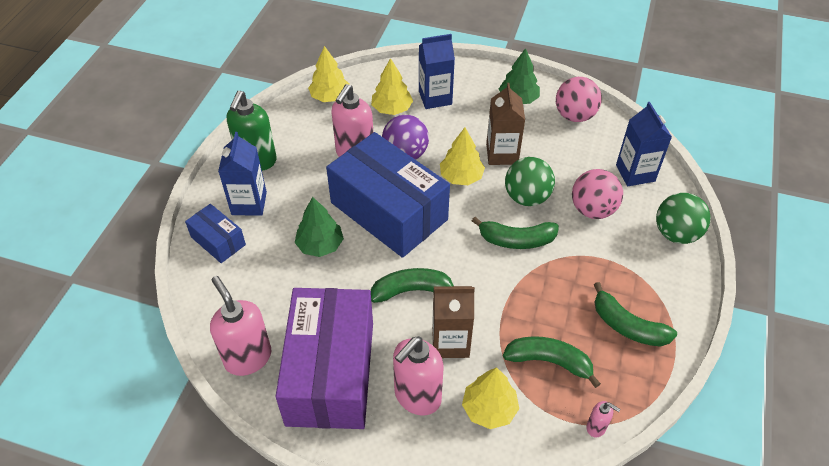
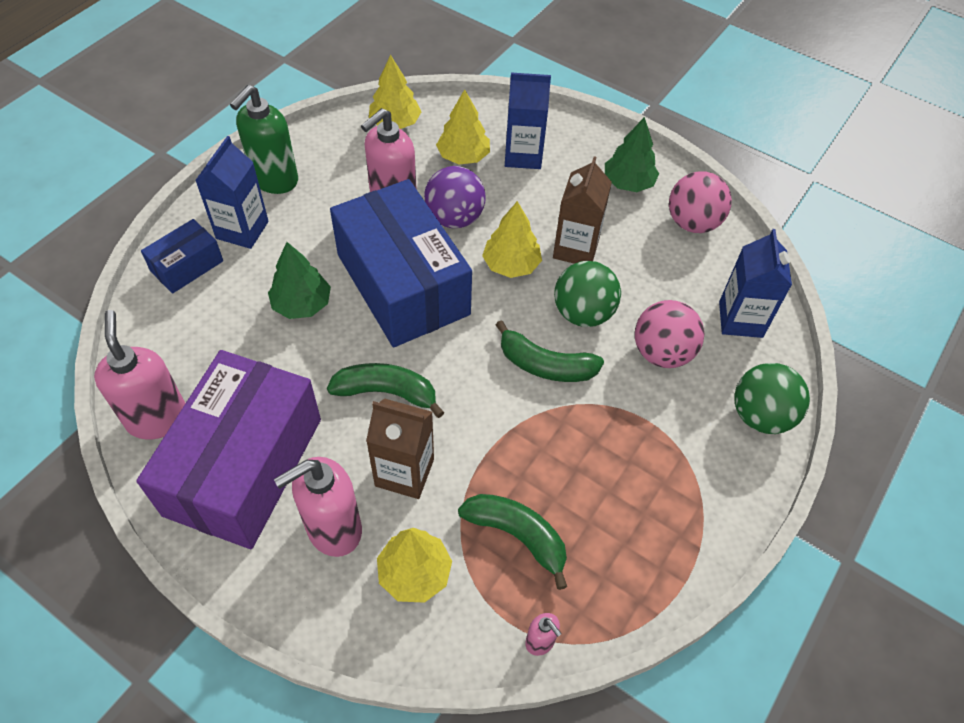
camera: 15 degrees right, 5 degrees up
blue box [185,204,246,263] -> blue box turned 75 degrees clockwise [141,219,223,294]
green banana [594,282,677,347] -> none

